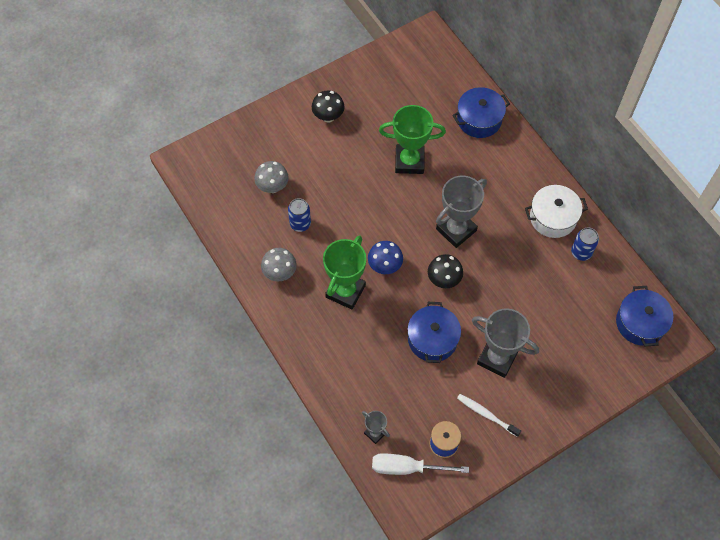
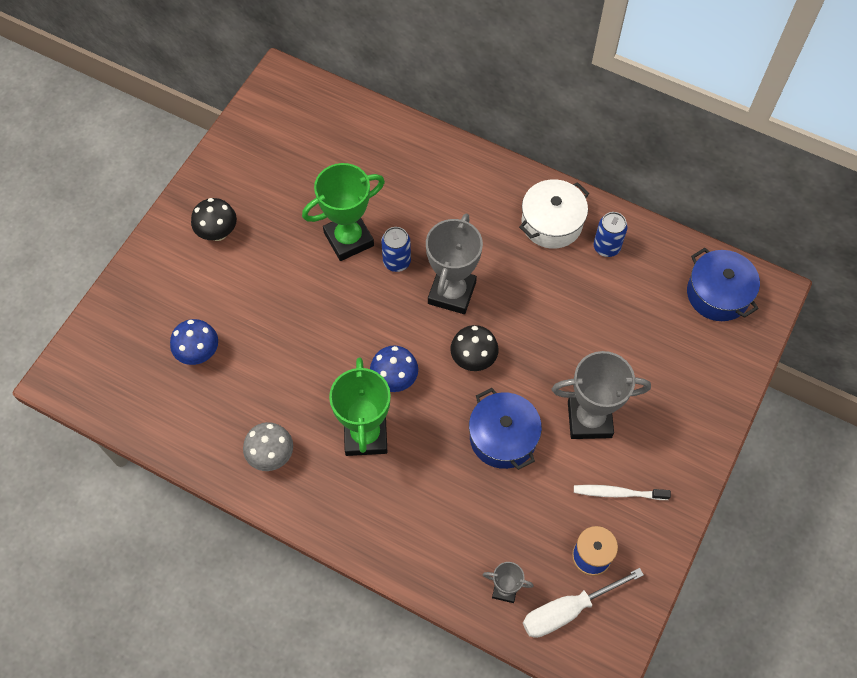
camera: 30 degrees left, 0 degrees up
grey mushroom [254,161,289,193] -> blue mushroom [170,319,218,365]
blue can [288,198,311,232] -> blue can moved to [381,227,411,272]
blue pot [452,87,510,138] -> none

